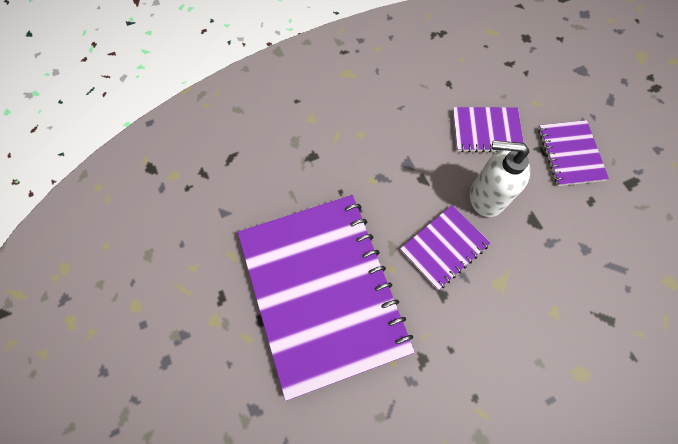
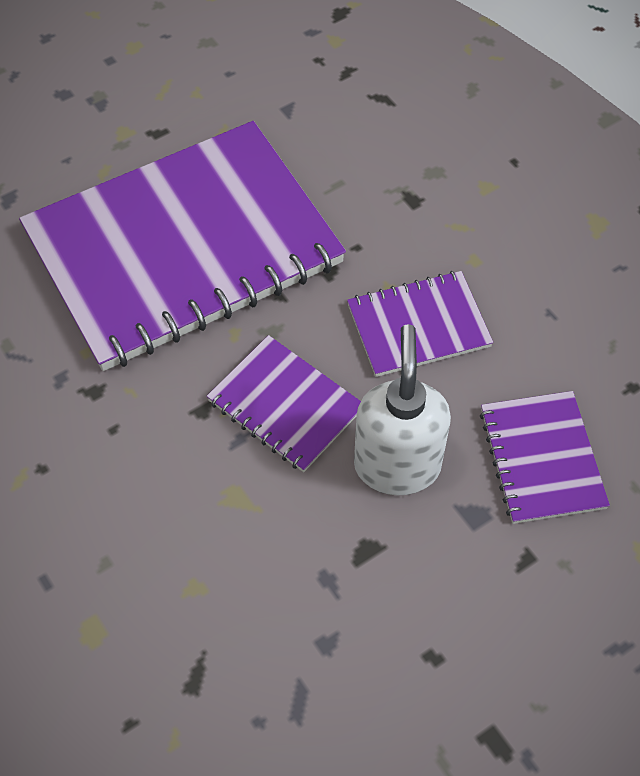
camera: 80 degrees right, 10 degrees down
purple notebook [538,120,609,186] -> purple notebook moved to [347,271,493,377]

